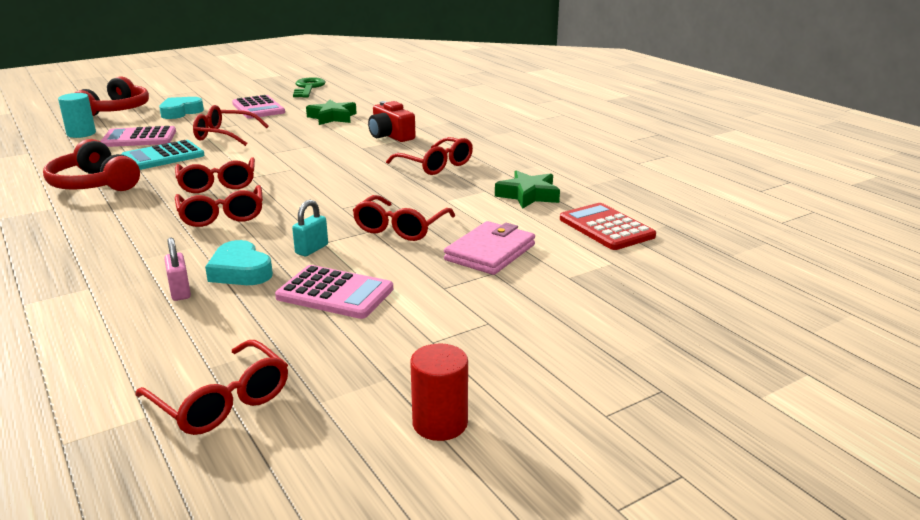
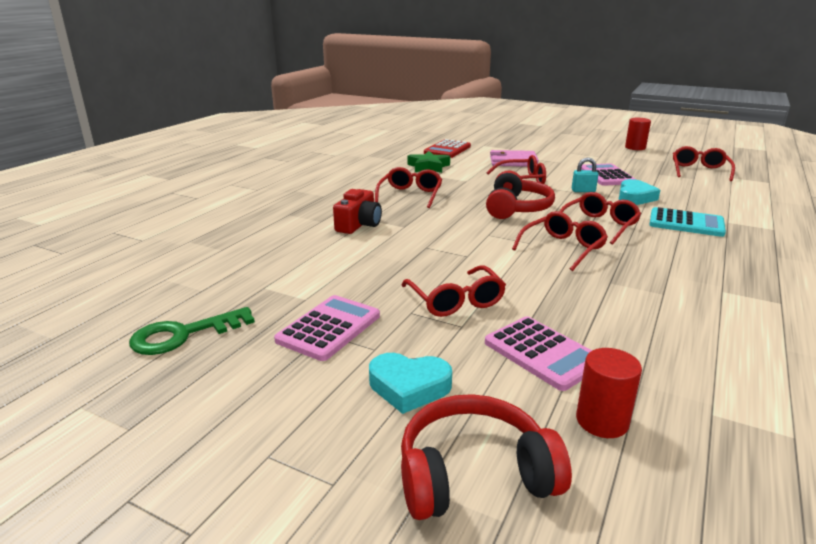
camera: 120 degrees left, 0 degrees up
red headphones [43,139,140,191] -> red headphones moved to [486,171,555,219]
turquoise cylinder [58,93,96,138] -> red cylinder [576,348,642,438]
turquoise calculator [121,140,205,170] -> turquoise calculator moved to [649,207,726,237]
pink padlock [164,237,191,301] -> none
green star [306,99,357,125] -> none

